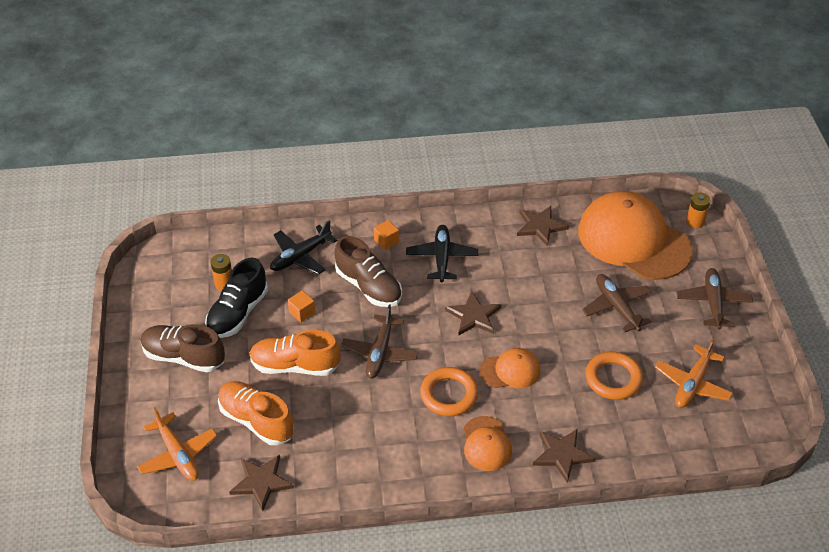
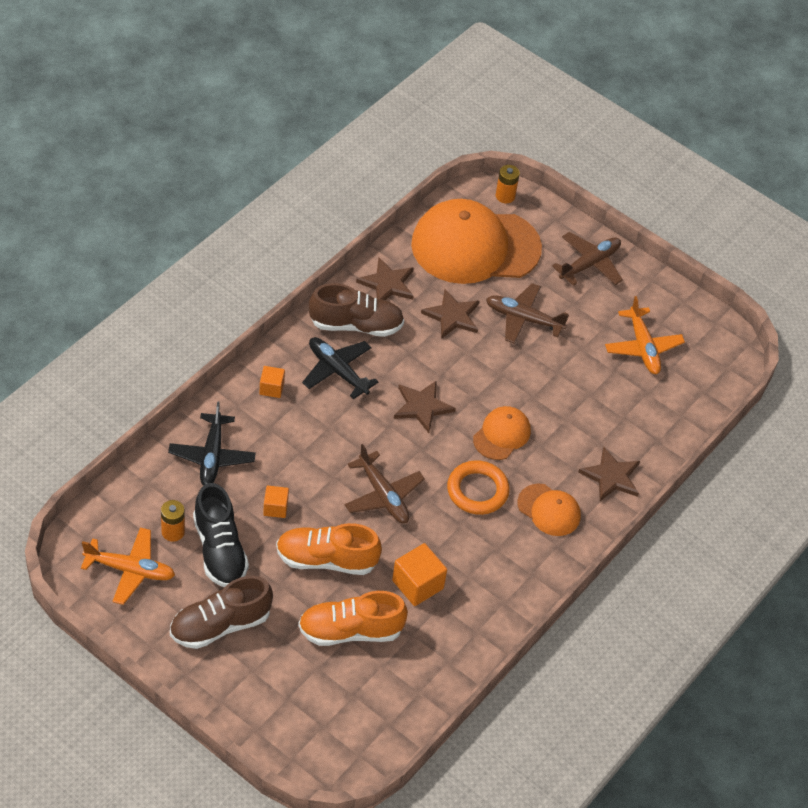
camera: 50 degrees left, 5 degrees up
orange plane [137,407,217,481] -> orange plane moved to [81,528,175,605]
brown star [229,455,294,511] -> brown star moved to [421,289,479,339]
orange shoe [249,330,341,376] -> orange shoe turned 45 degrees clockwise [276,523,382,575]
brown shoe [335,236,402,307] -> brown shoe moved to [309,283,404,337]
orange ring [585,352,643,400] -> none
brown plane [677,268,753,330] -> brown plane turned 90 degrees clockwise [552,232,623,286]
none -> orange cube [392,543,447,606]

